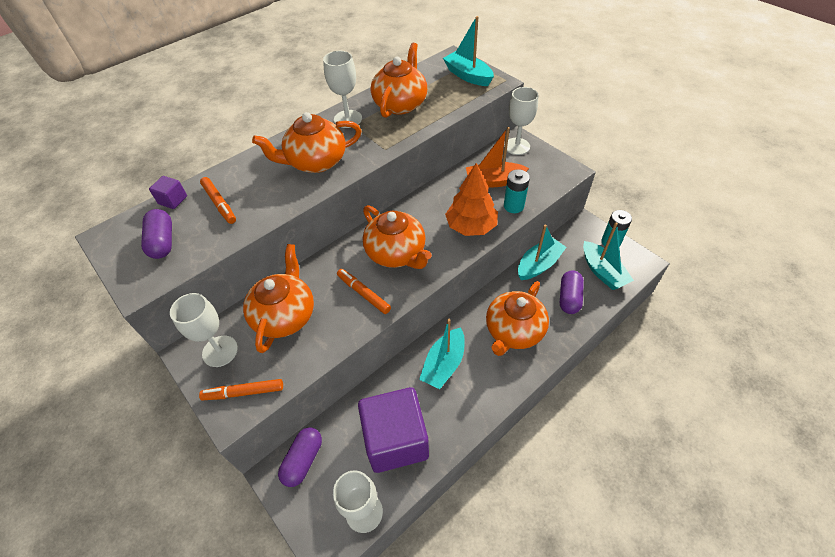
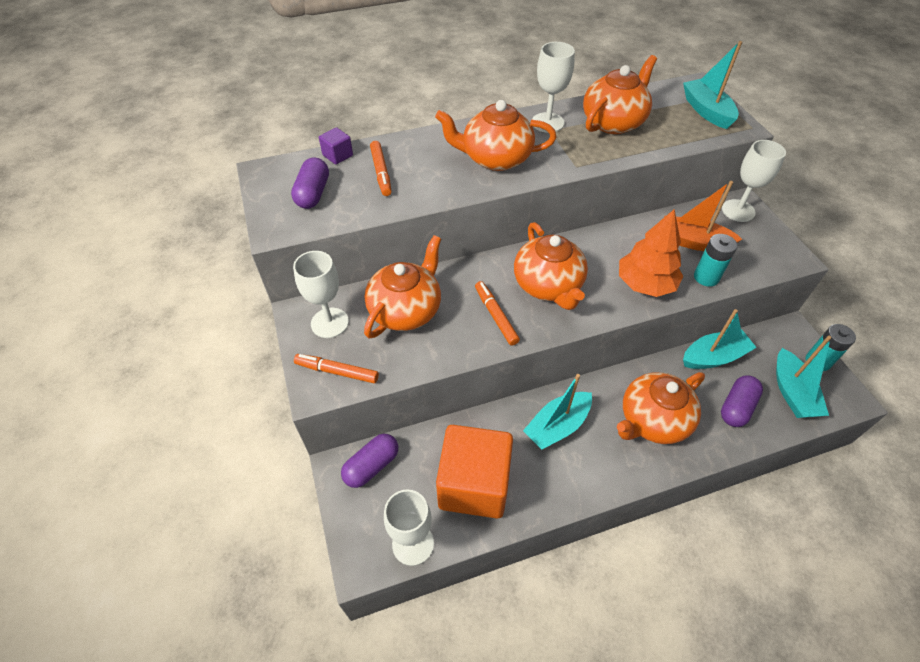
camera: 20 degrees right, 0 degrees up
purple cube [358,387,429,473] -> orange cube [436,425,513,519]

